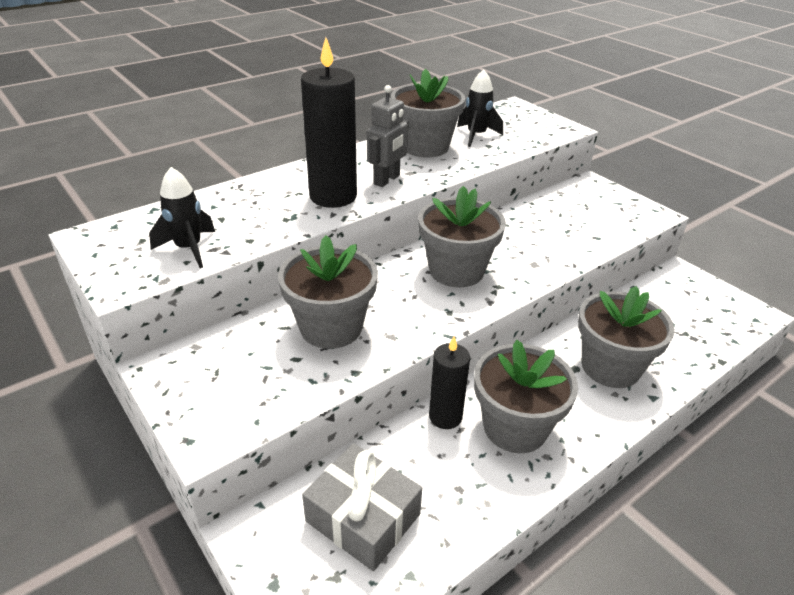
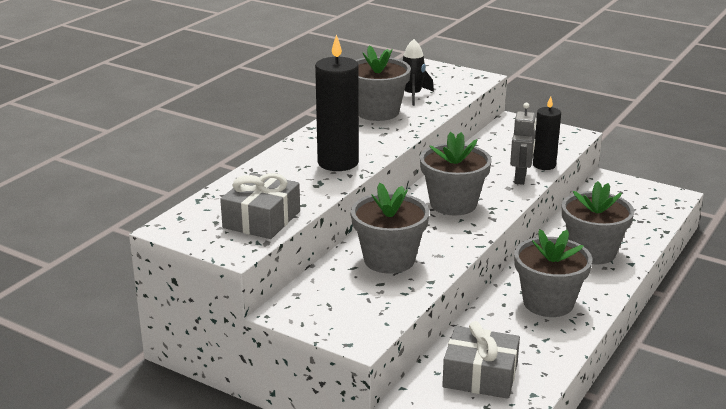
camera: 20 degrees left, 10 degrees down
black rocket [149,167,215,268] -> grey gift [220,173,300,239]
grey robot [367,85,409,187] -> grey robot moved to [510,103,537,185]
black candle [429,336,470,429] -> black candle moved to [533,96,561,170]

